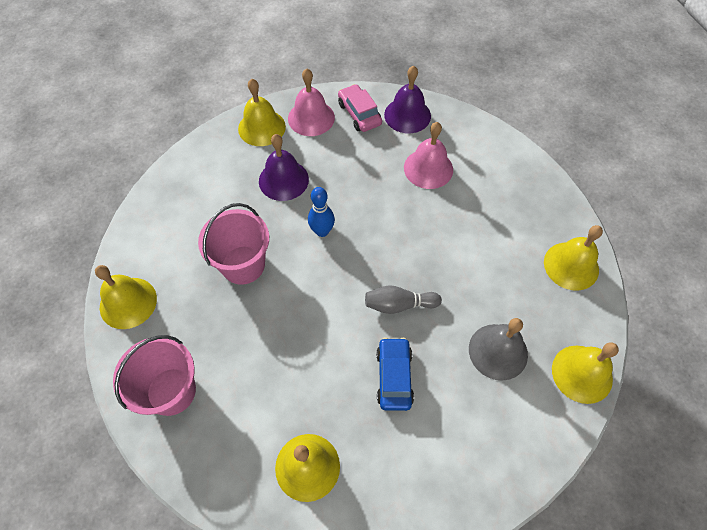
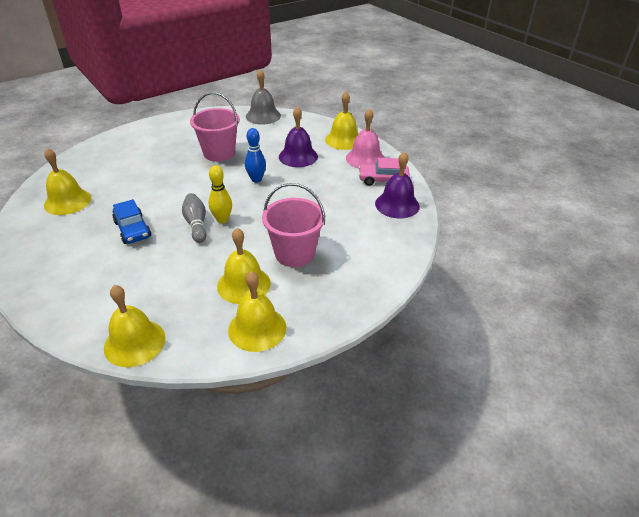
camera: 75 degrees right, 20 degrees down
yellow bell [95,265,157,329] -> yellow bell moved to [217,228,271,304]
pink bucket [113,335,196,416] -> pink bucket moved to [262,183,325,267]
pink car [338,84,382,132] -> pink car turned 135 degrees counterclockwise [359,158,410,186]
blue car [376,337,414,411] -> blue car turned 75 degrees clockwise [112,199,151,244]
pink bell [404,122,453,189] -> none
grey bell [469,318,528,381] -> grey bell moved to [246,69,281,125]
none -> yellow bowling pin [208,165,232,223]

